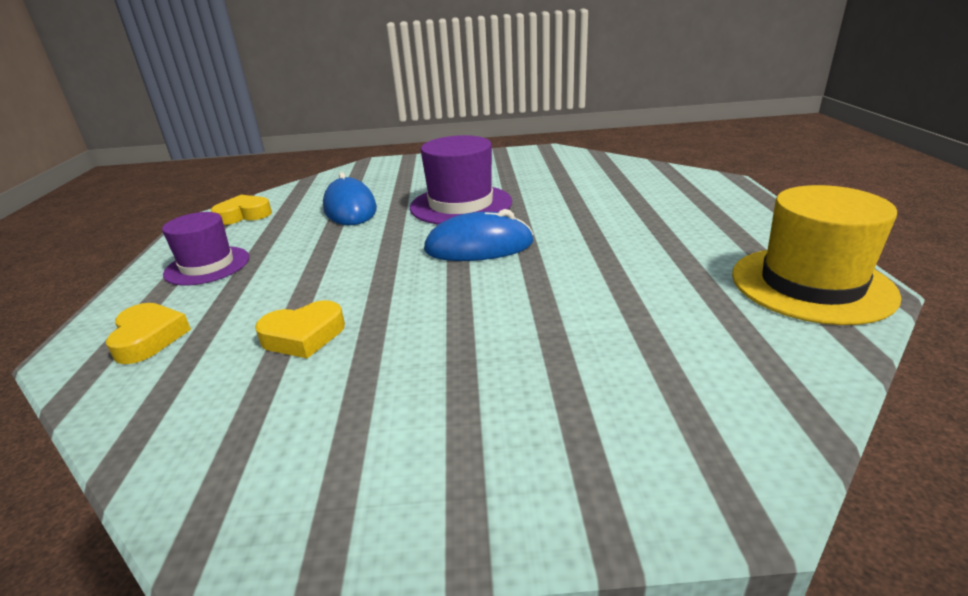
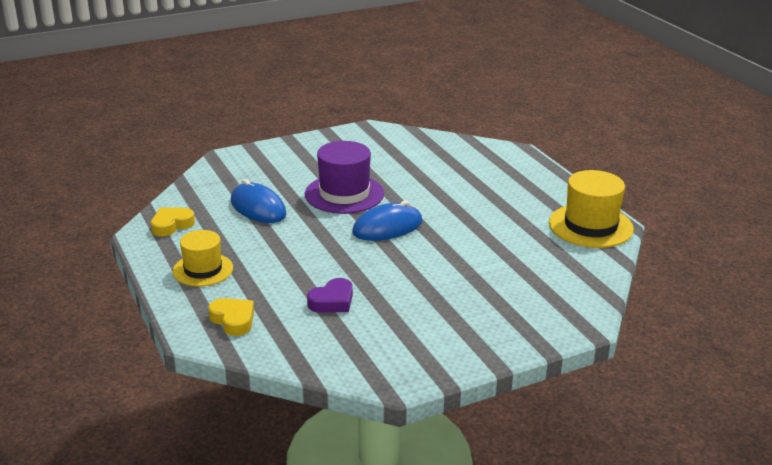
camera: 25 degrees left, 0 degrees up
purple hat [162,212,249,286] -> yellow hat [173,230,233,287]
yellow heart [255,300,345,358] -> purple heart [307,278,353,313]

